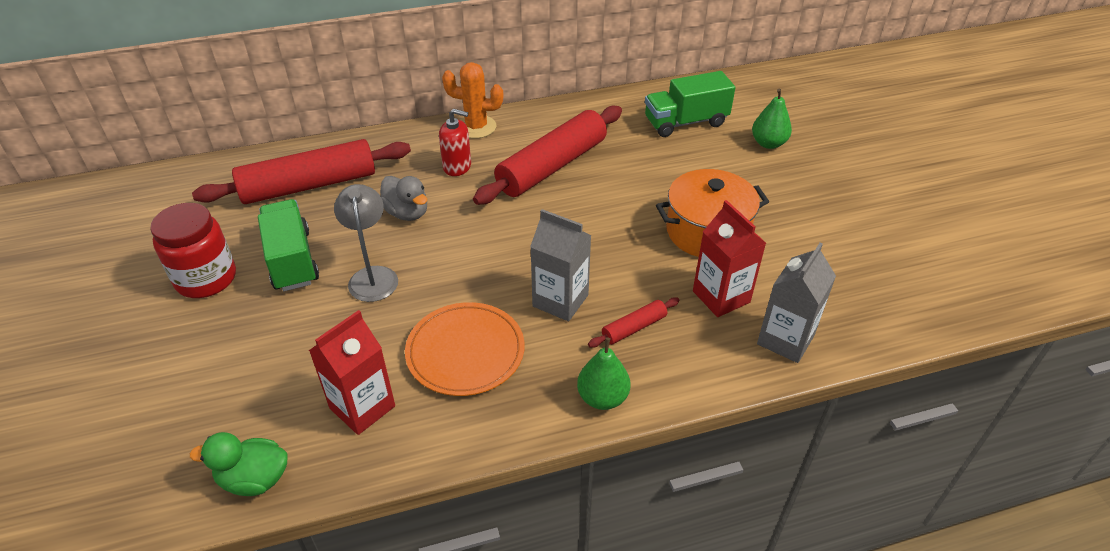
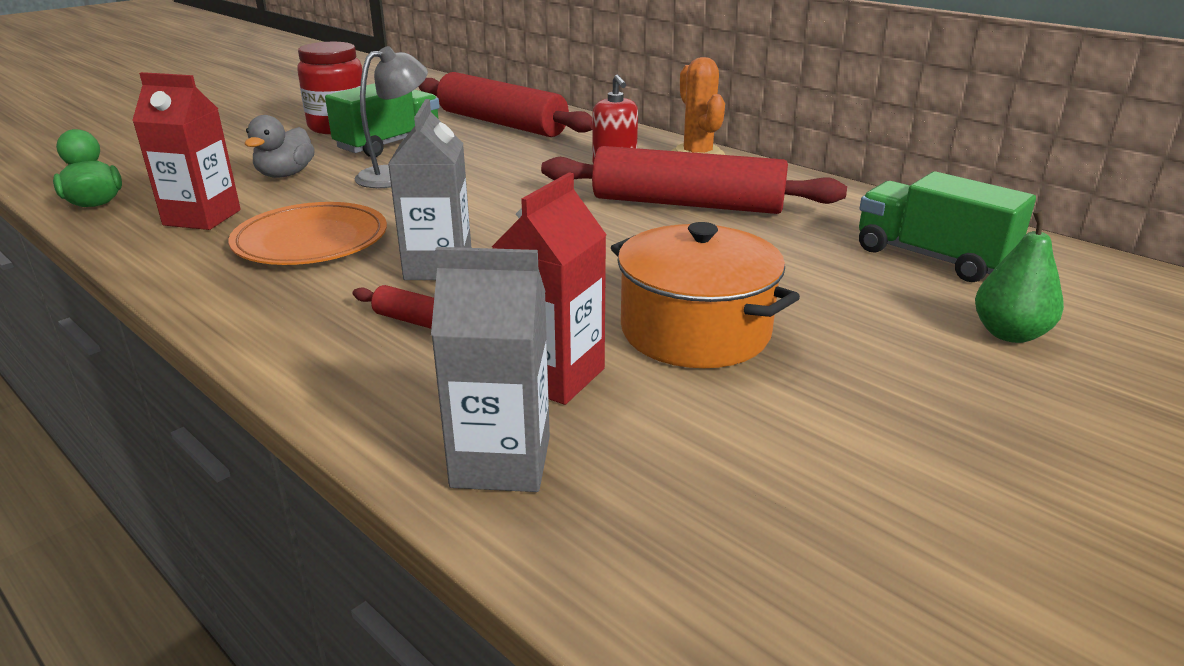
camera: 60 degrees right, 15 degrees down
grey duck [380,176,427,221] -> grey duck moved to [245,115,315,178]
green pear [577,337,630,410] -> none

